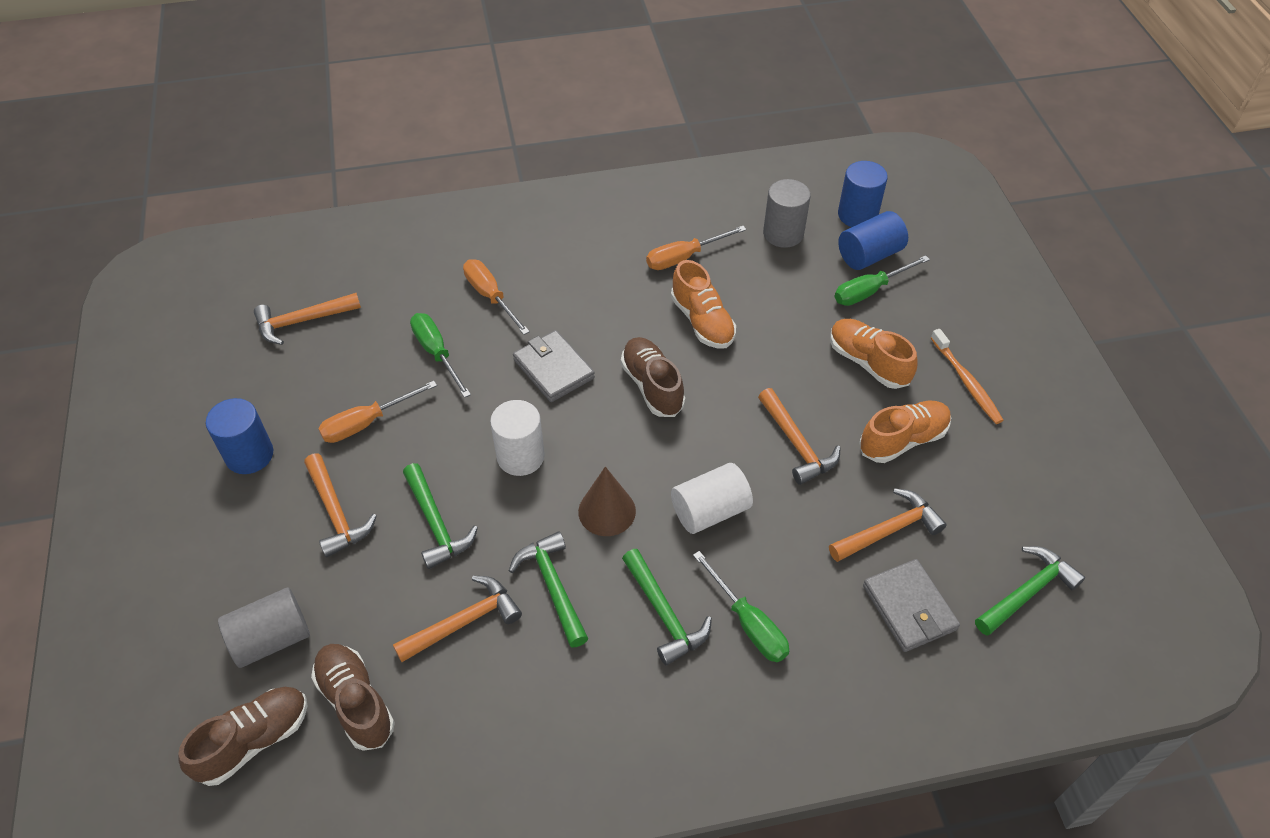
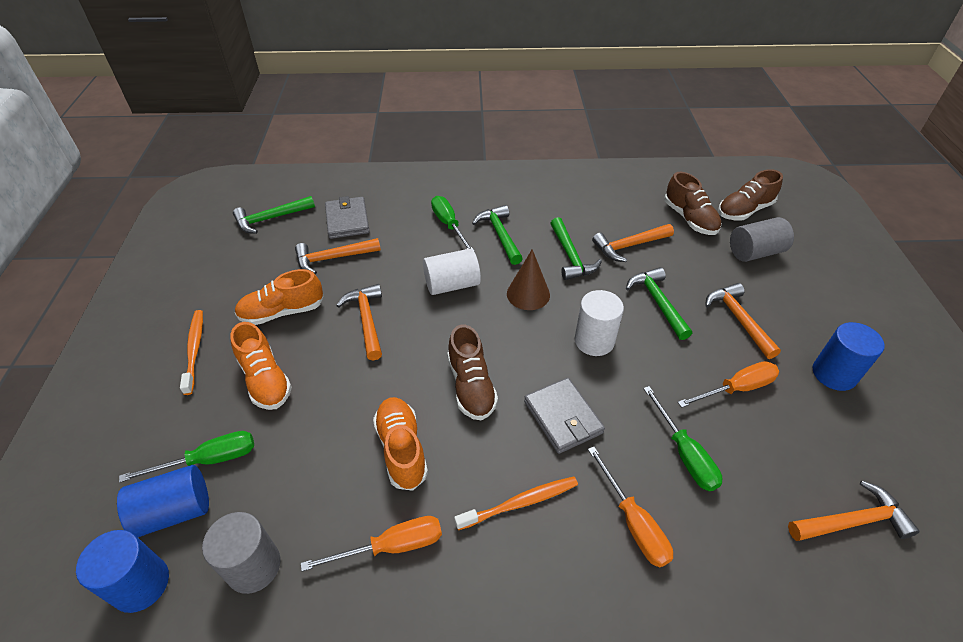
camera: 170 degrees left, 5 degrees down
none -> orange toothbrush [454,476,578,530]

